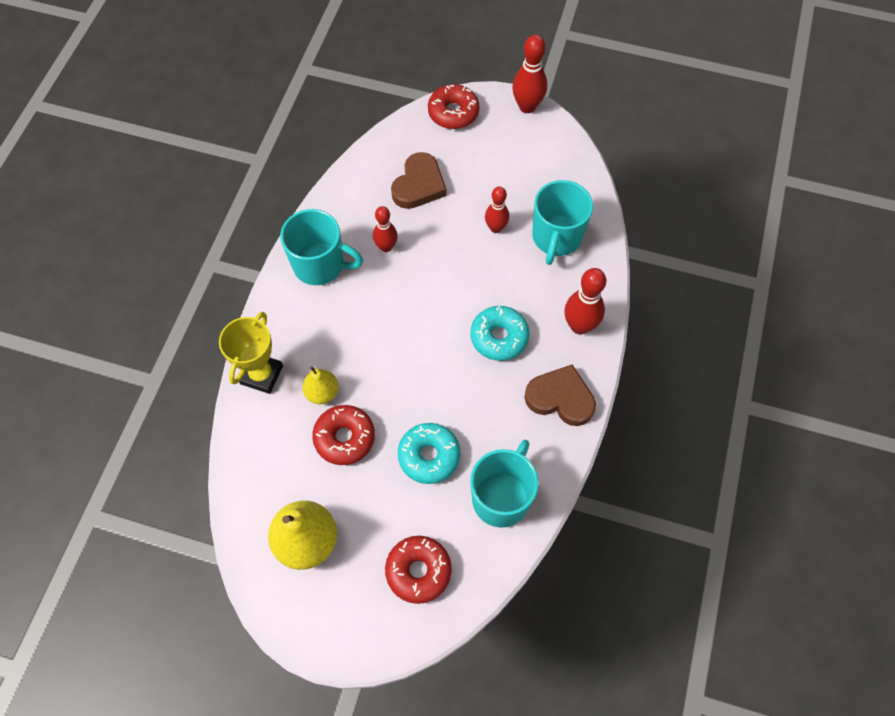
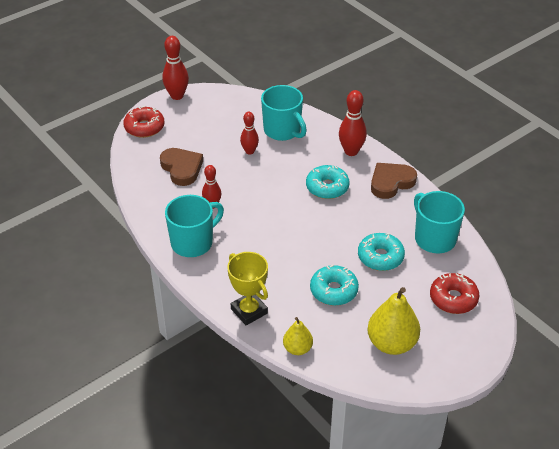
camera: 55 degrees left, 20 degrees down
yellow pear [302,366,339,404] -> yellow pear moved to [283,317,313,355]
red donut [312,405,375,465] -> turquoise donut [310,265,359,306]

